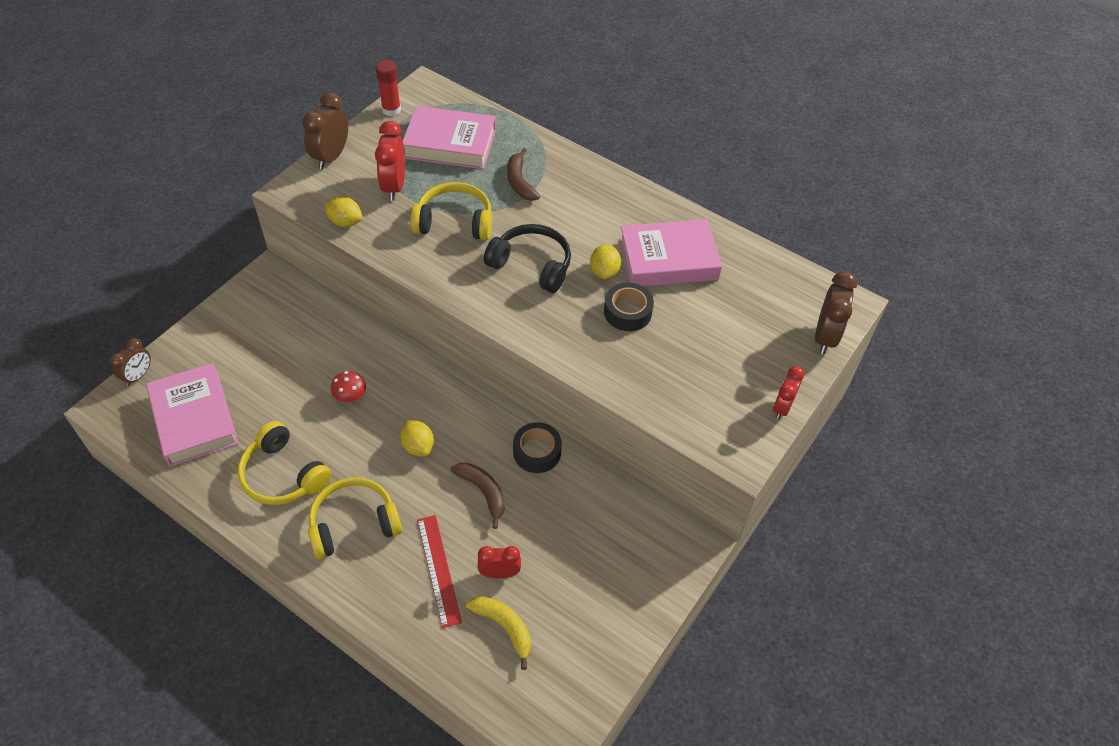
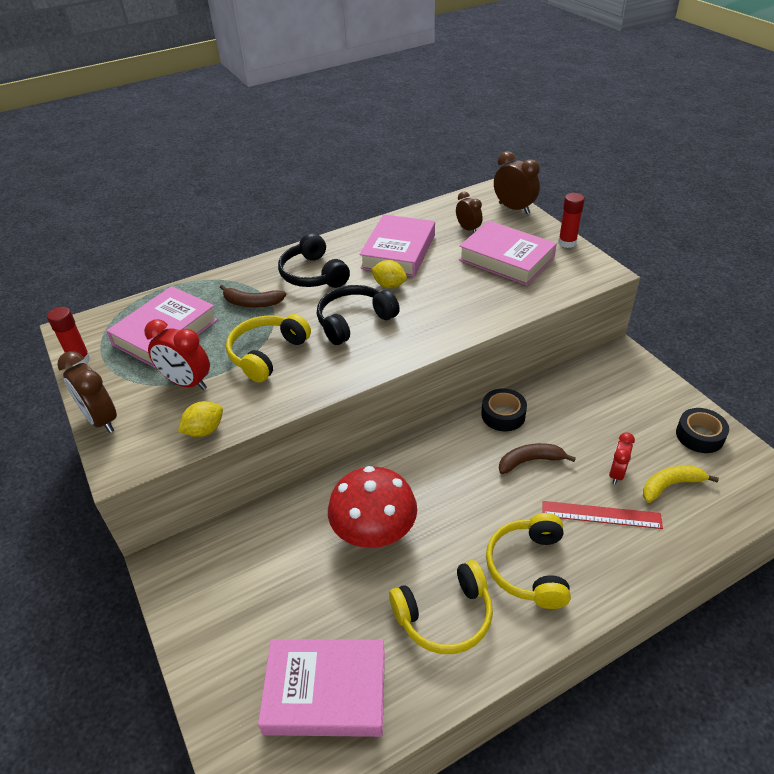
camera: 60 degrees left, 10 degrees down
brown clock [110,338,151,386] -> brown clock moved to [456,191,483,233]
red mushroom [331,371,366,402] -> red mushroom [328,466,417,548], size x2.31
yellow lemon [400,421,434,456] -> none
black tape [604,282,654,331] -> black tape moved to [676,408,729,453]
red clock [773,366,804,420] -> red glue stick [558,193,585,248]
none -> black headphones [278,233,350,288]
none -> pink book [459,221,557,285]

